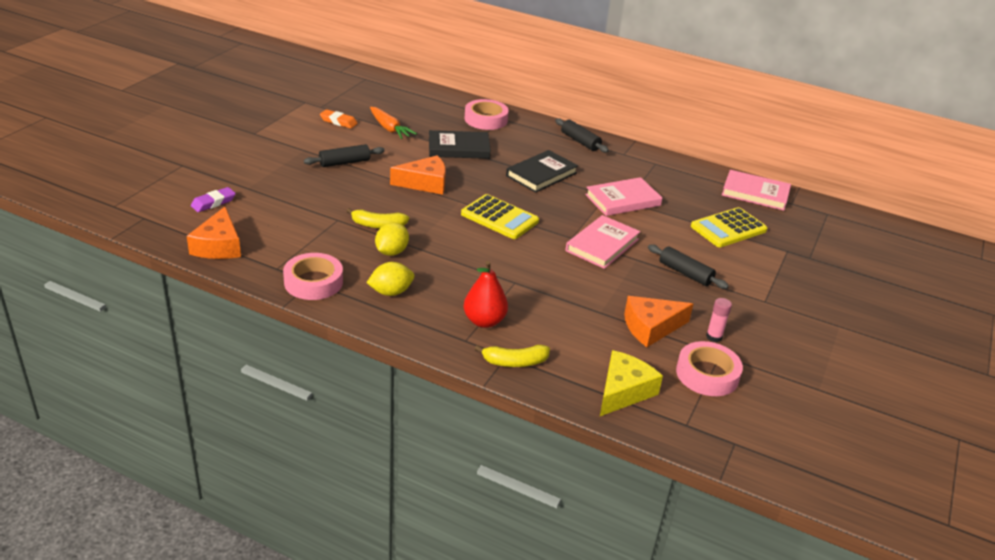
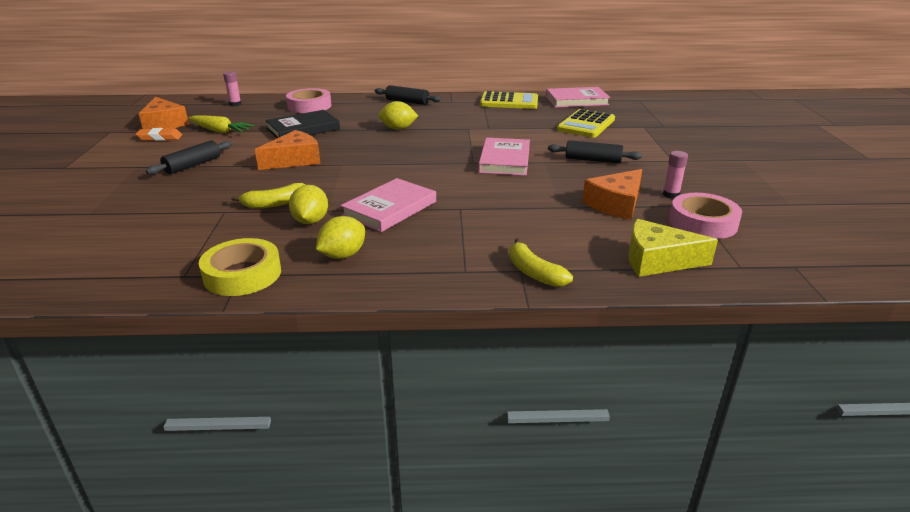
camera: 25 degrees left, 5 degrees down
orange cheese [187,207,241,259] -> orange cheese moved to [139,97,189,129]
purple eraser [191,187,236,212] -> none
pink tape [283,253,343,300] -> yellow tape [199,238,281,296]
orange carrot [370,107,417,139] -> yellow carrot [188,115,255,133]
yellow calculator [461,194,539,239] -> yellow calculator moved to [480,91,538,109]
red pear [464,261,508,328] -> none
yellow banana [475,345,550,367] -> yellow banana turned 90 degrees clockwise [509,238,573,287]
black book [506,150,578,193] -> yellow lemon [378,101,418,130]
pink book [585,177,662,216] -> pink book moved to [340,178,436,232]
yellow cheese [600,350,663,416] -> yellow cheese turned 90 degrees counterclockwise [628,219,718,277]
none -> pink glue stick [223,71,241,106]

